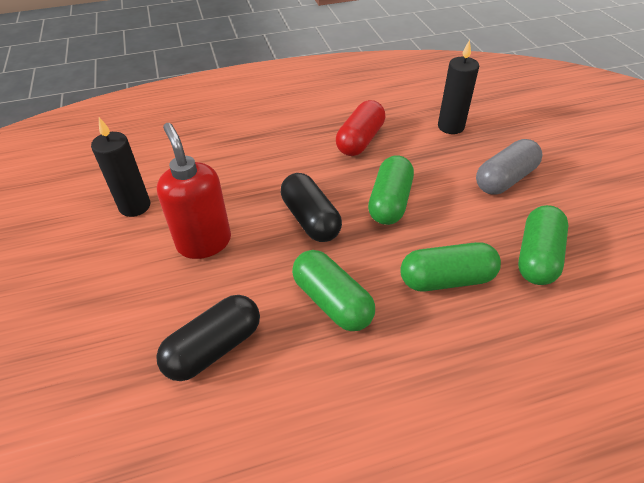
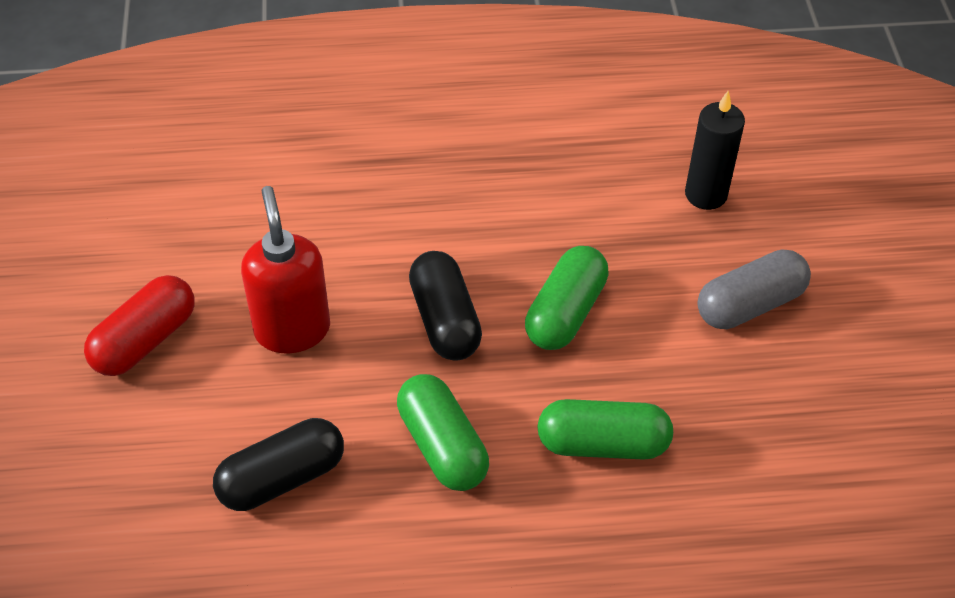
camera: 10 degrees right, 5 degrees up
black candle [91,117,150,217] -> none
red capsule [336,100,385,156] -> red capsule moved to [84,275,195,376]
green capsule [518,205,568,285] -> none

